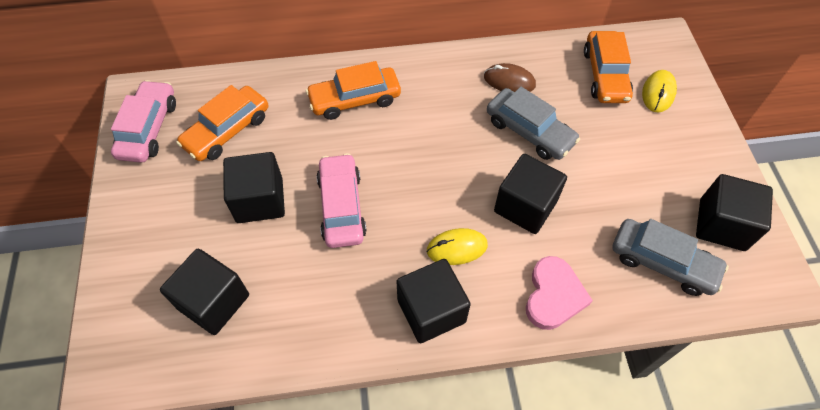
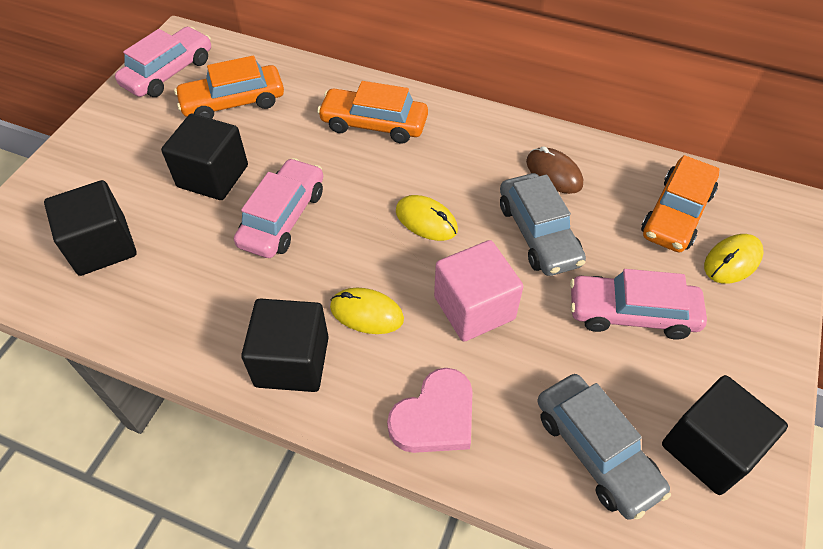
camera: 30 degrees right, 5 degrees down
black cube [494,154,567,234] -> pink cube [434,240,523,342]
none -> yellow mouse [396,195,458,241]
none -> pink car [570,269,707,339]

